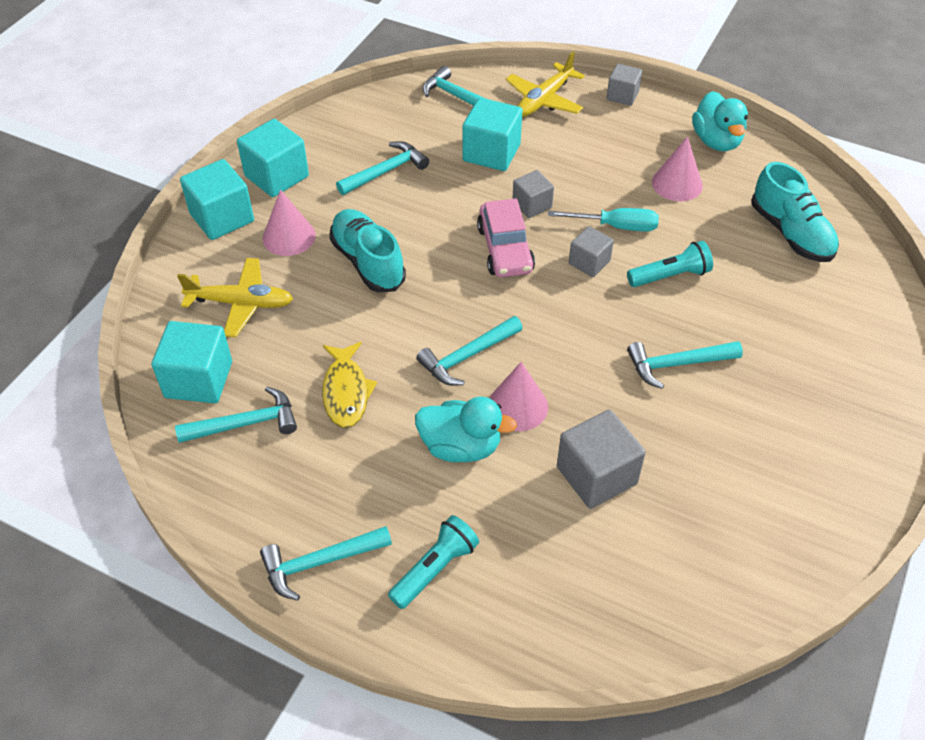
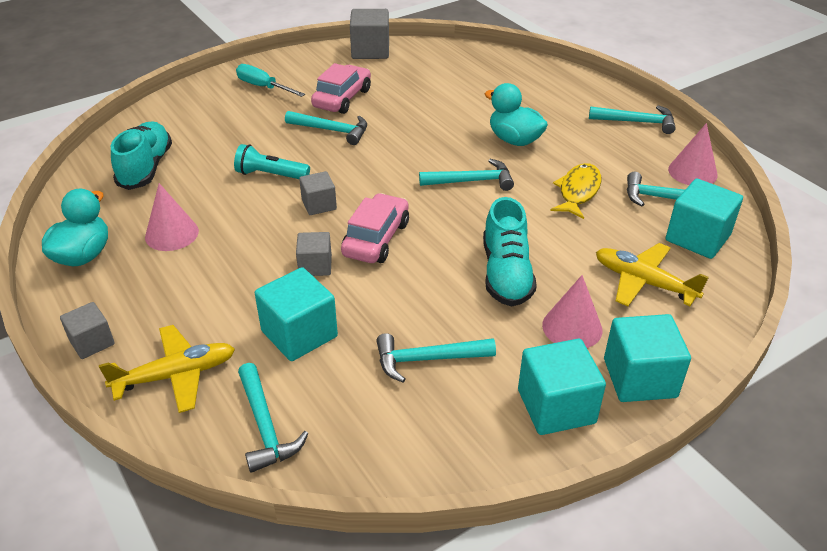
camera: 150 degrees left, 10 degrees down
turquoise flashlight [388,515,479,609] -> none
pink cone [490,362,548,431] -> pink cone moved to [668,123,718,185]
turquoise screwdriver [548,208,659,231] -> turquoise screwdriver moved to [236,64,305,97]
grey cube [557,410,646,509] -> grey cube moved to [350,9,389,59]
none -> pink car [311,63,371,114]

